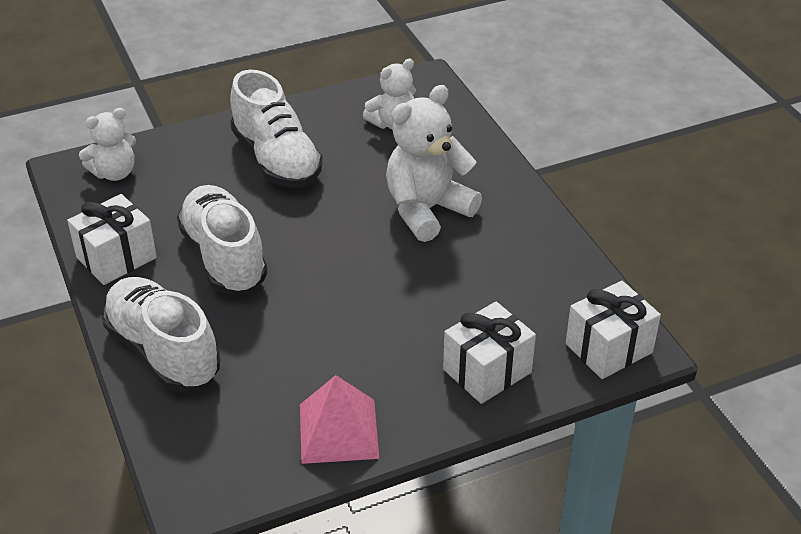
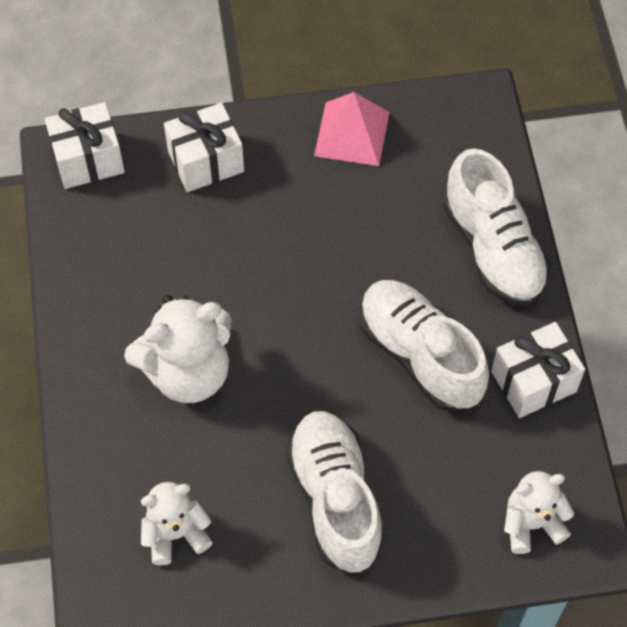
camera: 165 degrees left, 20 degrees up
white shoe [177,185,268,294] -> white shoe turned 150 degrees clockwise [360,280,489,412]

